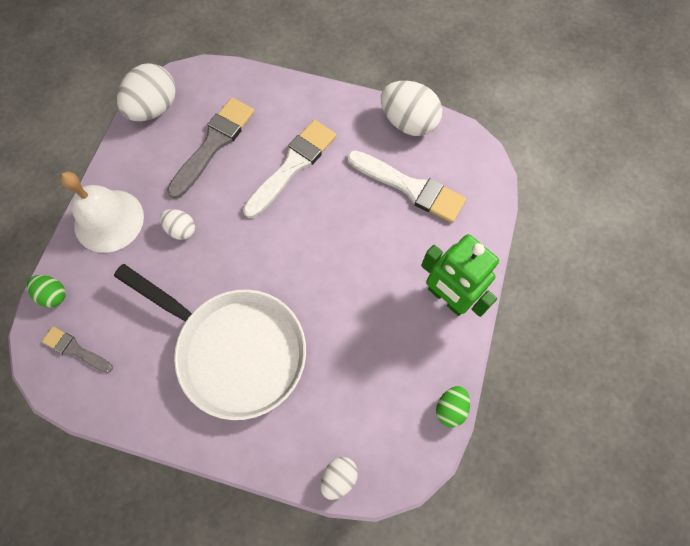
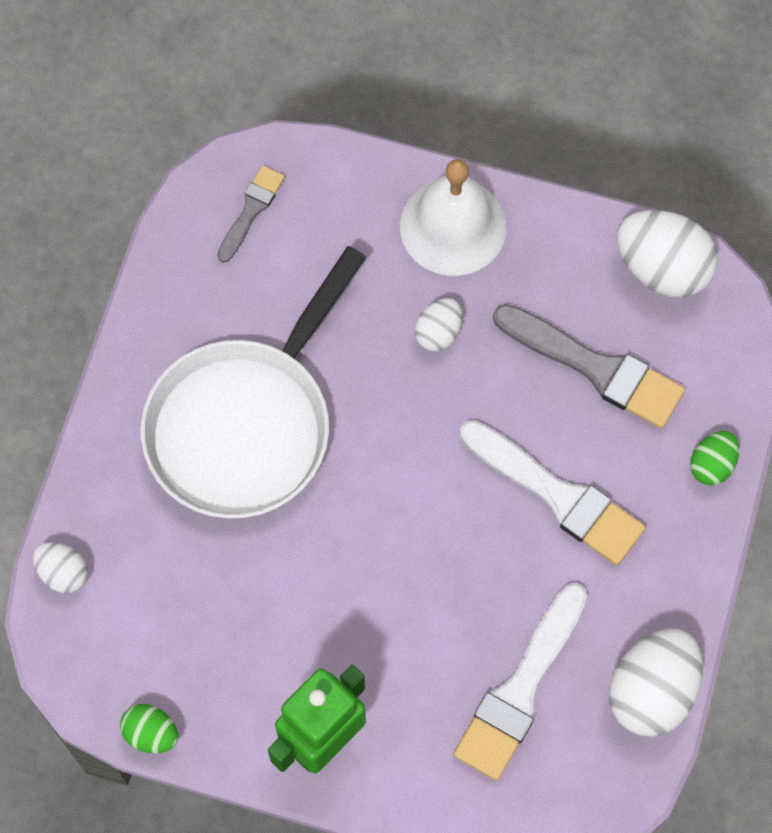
camera: 90 degrees right, 0 degrees up
green egg [27,275,66,308] -> green egg moved to [690,431,739,485]

